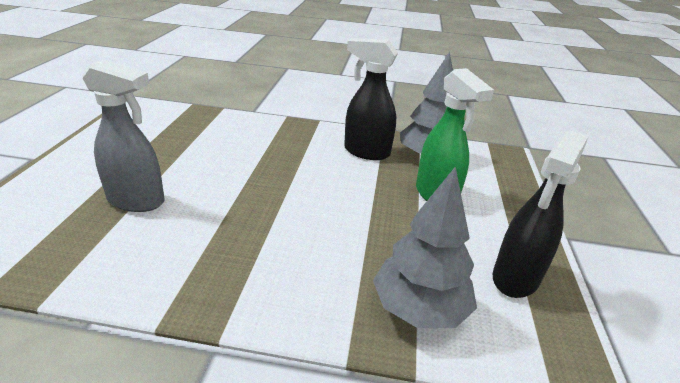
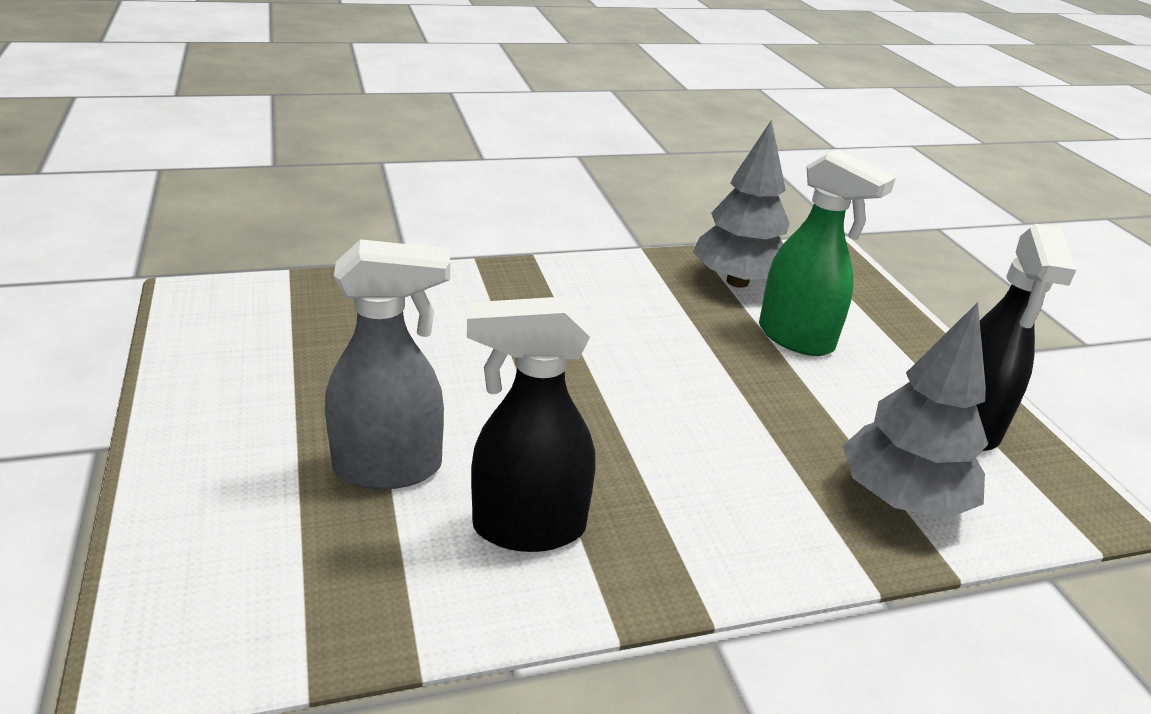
camera: 25 degrees left, 0 degrees up
black spray bottle [344,38,398,160] -> black spray bottle moved to [467,297,595,552]

